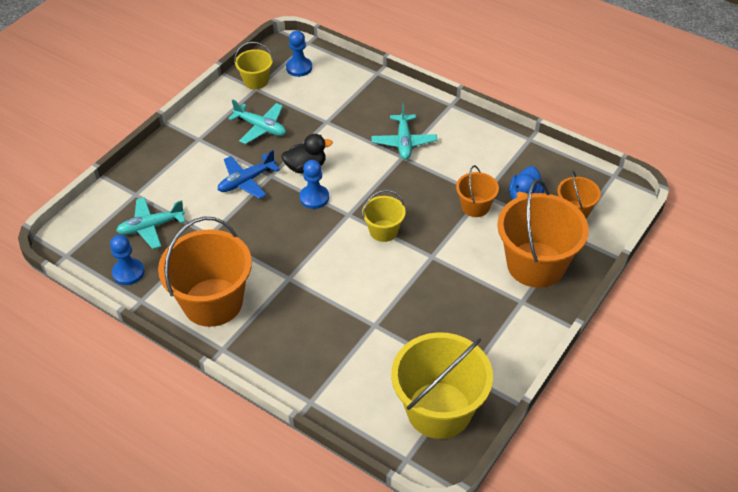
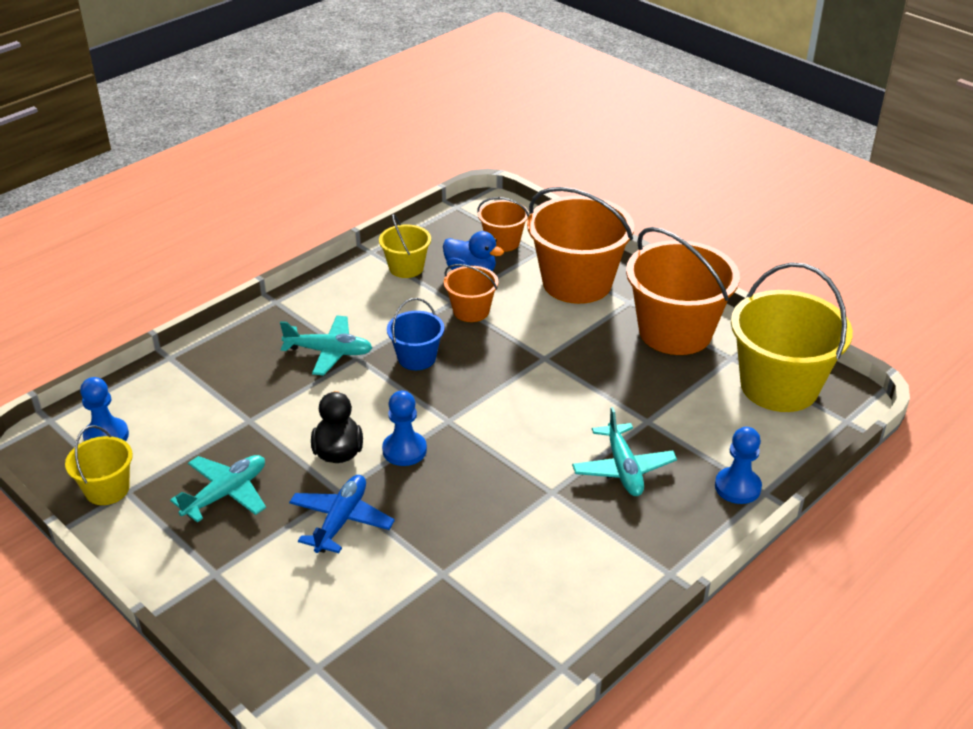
camera: 80 degrees left, 10 degrees down
blue pawn [110,235,144,285] -> blue pawn moved to [715,427,762,504]
turquoise plane [116,197,185,249] -> turquoise plane moved to [572,407,677,496]
orange bucket [158,217,252,327] -> orange bucket moved to [626,227,740,355]
blue plane [218,150,280,199] -> blue plane turned 135 degrees counterclockwise [289,475,395,553]
yellow bucket [362,190,406,242] -> yellow bucket moved to [379,214,431,278]
none -> blue bucket [387,298,444,370]

